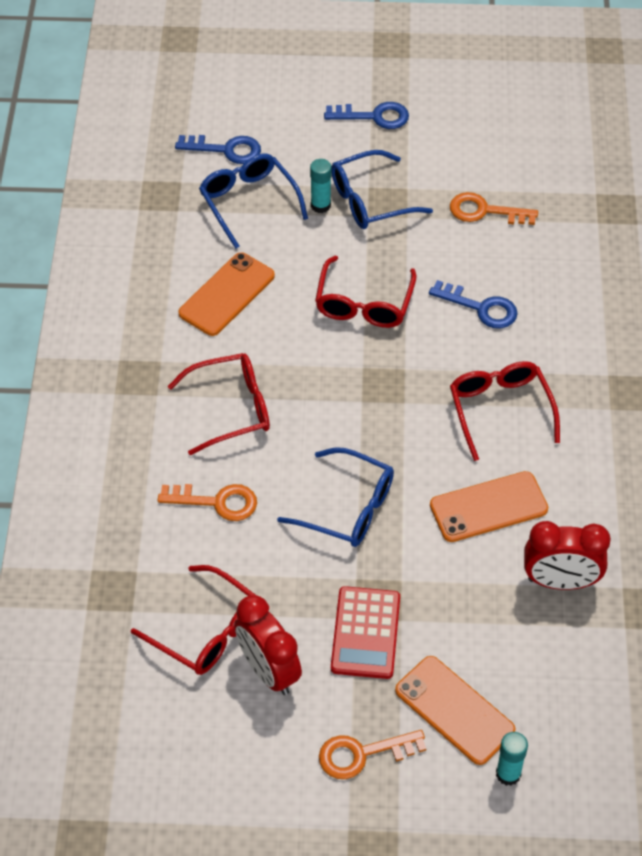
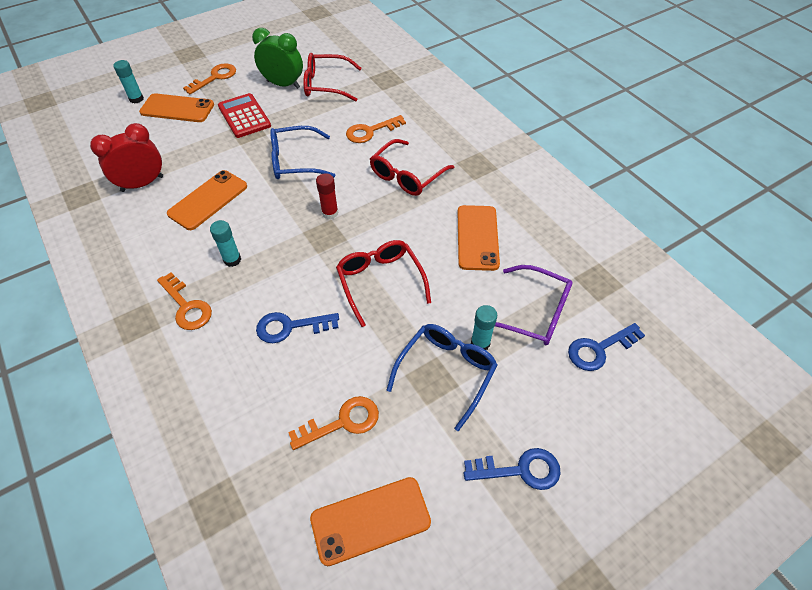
camera: 145 degrees right, 0 degrees up
blue glasses [199,153,308,249] -> purple glasses [495,265,573,345]
red clock [234,595,302,695] -> green clock [252,28,303,89]
blue key [324,102,409,129] -> blue key turned 150 degrees counterclockwise [464,448,561,490]
red glasses [450,361,560,461] -> turquoise glue stick [210,220,241,267]
none -> orange key [157,272,212,330]
none -> orange phone [310,477,431,566]
none -> red glue stick [316,173,338,219]

